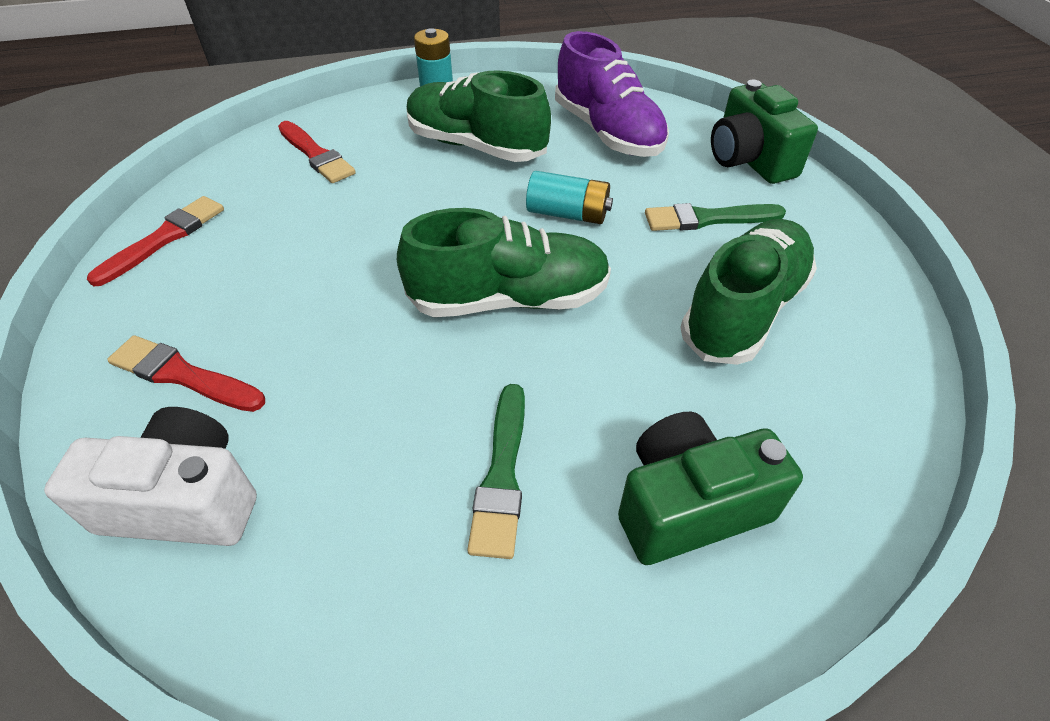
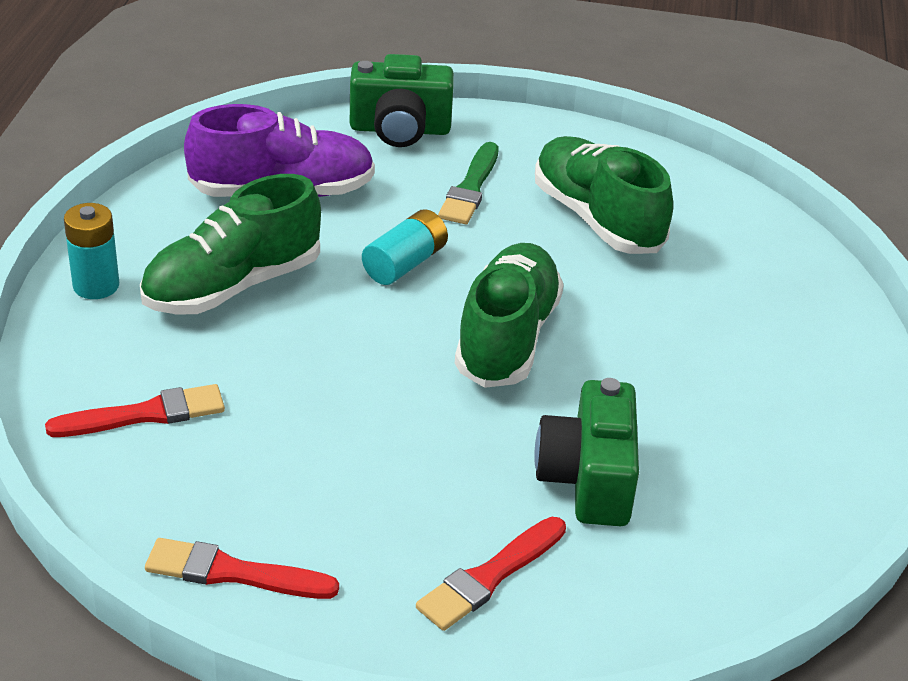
camera: 70 degrees left, 10 degrees down
white camera [44,407,257,546] -> none
red brush [87,196,224,286] -> red brush turned 45 degrees counterclockwise [145,538,339,599]
green brush [467,384,525,559] -> none
green camera [618,412,803,565] -> green camera moved to [534,378,639,526]

